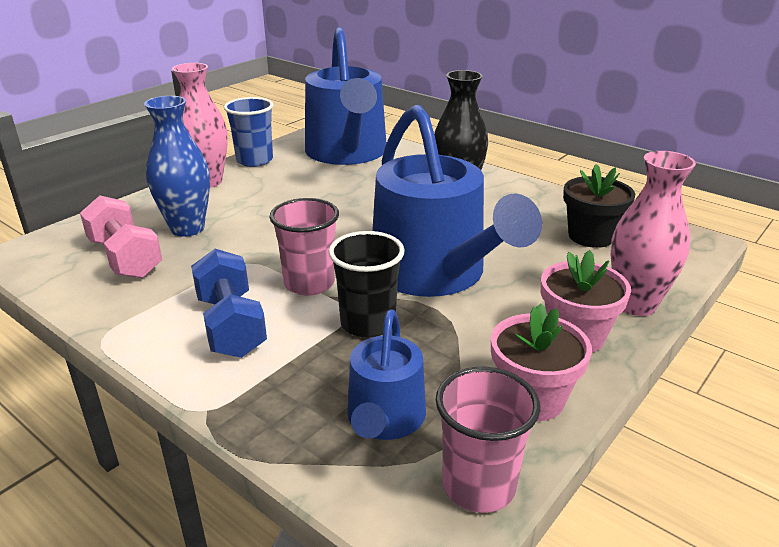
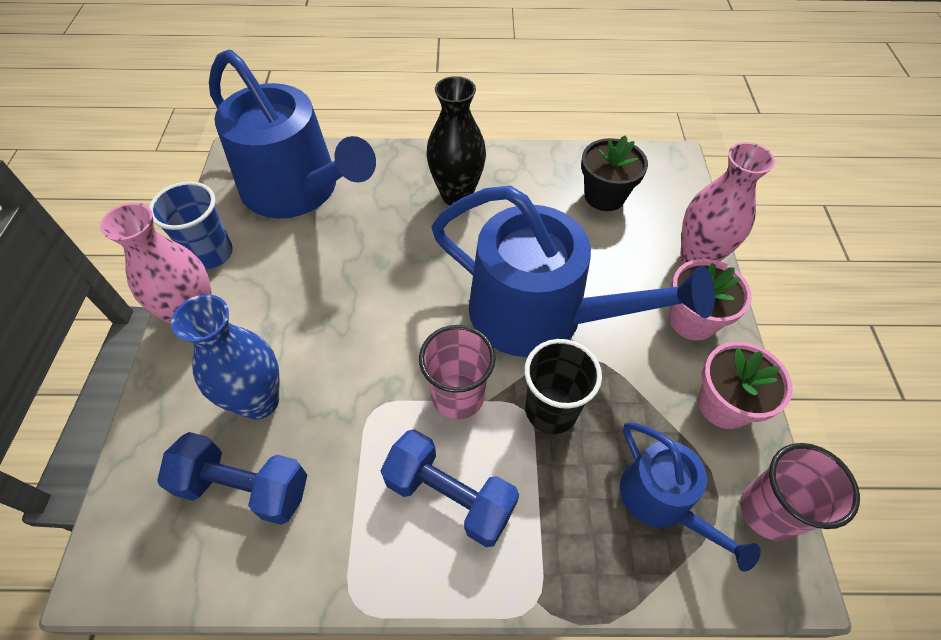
camera: 40 degrees left, 25 degrees up
pink dumbbell [80,195,162,278] -> blue dumbbell [157,432,307,525]

